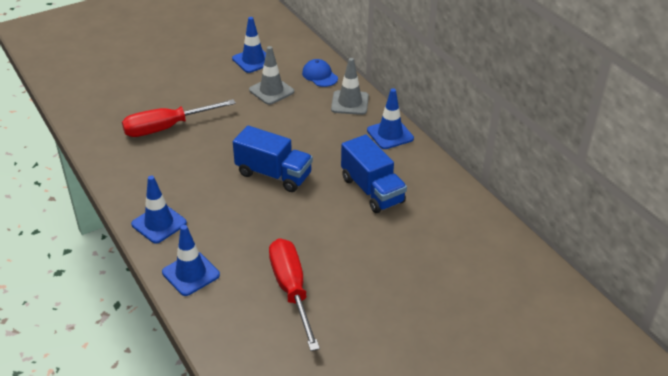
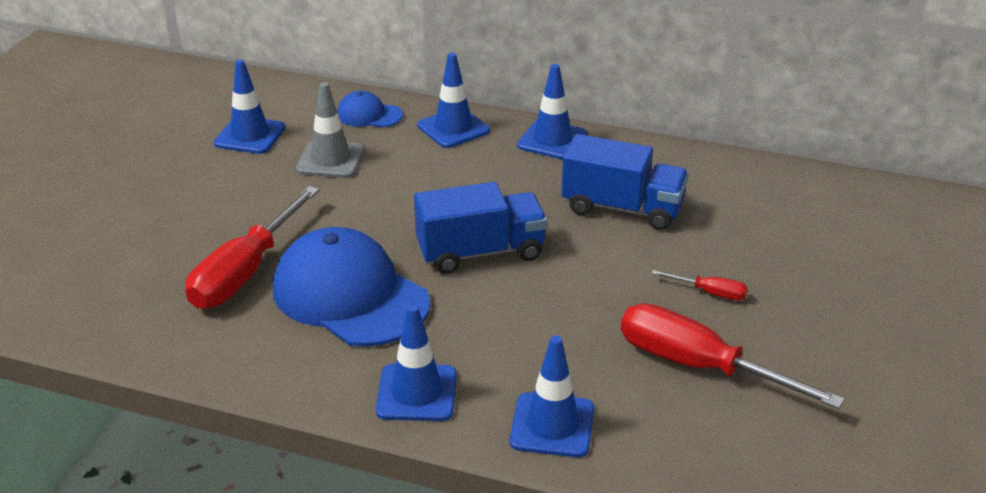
camera: 40 degrees left, 5 degrees down
grey traffic cone [331,58,369,115] -> blue traffic cone [418,53,490,148]
none -> blue cap [273,227,430,347]
none -> red screwdriver [651,270,748,300]

